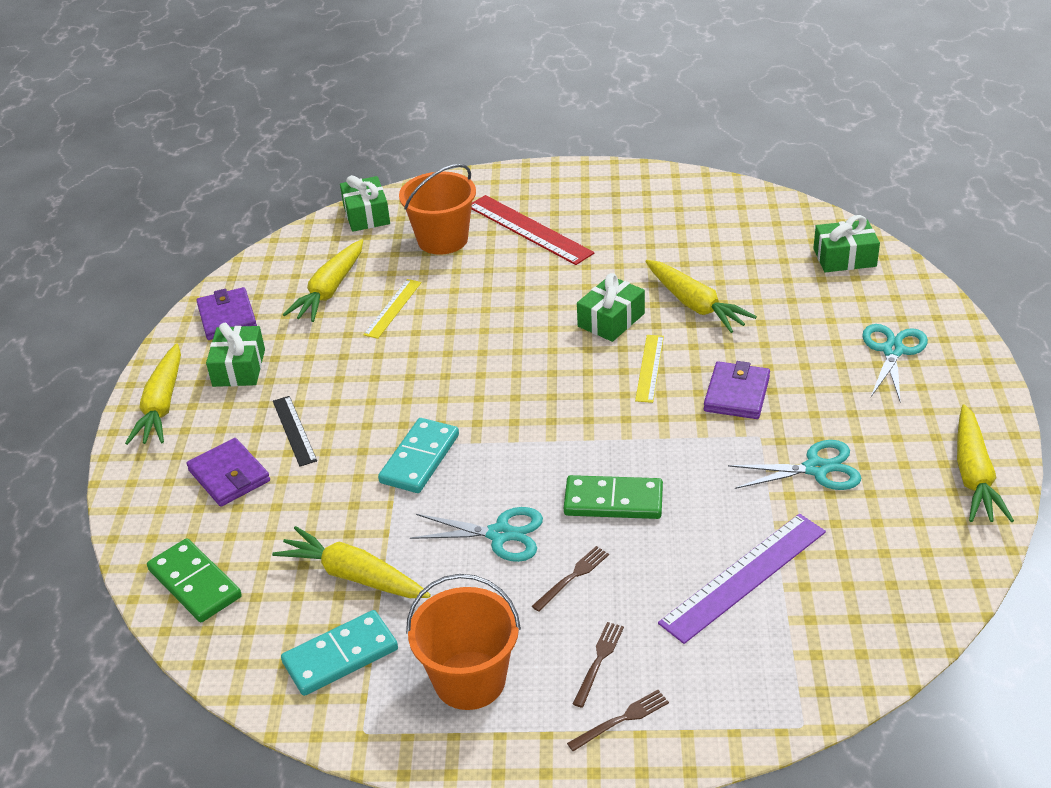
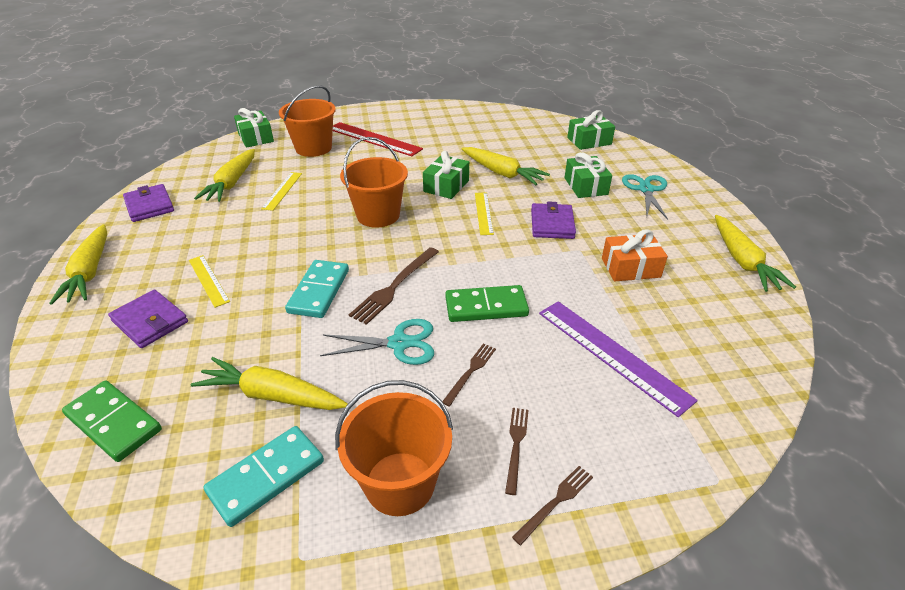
camera: 15 degrees left, 0 degrees up
green gift [206,323,265,387] -> green gift moved to [565,152,612,198]
black ruler [273,396,317,467] -> yellow ruler [189,255,230,308]
purple ruler [658,514,826,644] -> purple ruler turned 75 degrees counterclockwise [539,301,698,417]
turquoise scissors [728,440,861,490] -> orange gift [602,230,668,281]
none -> orange bucket [340,137,408,228]
none -> brown fork [349,247,439,325]

